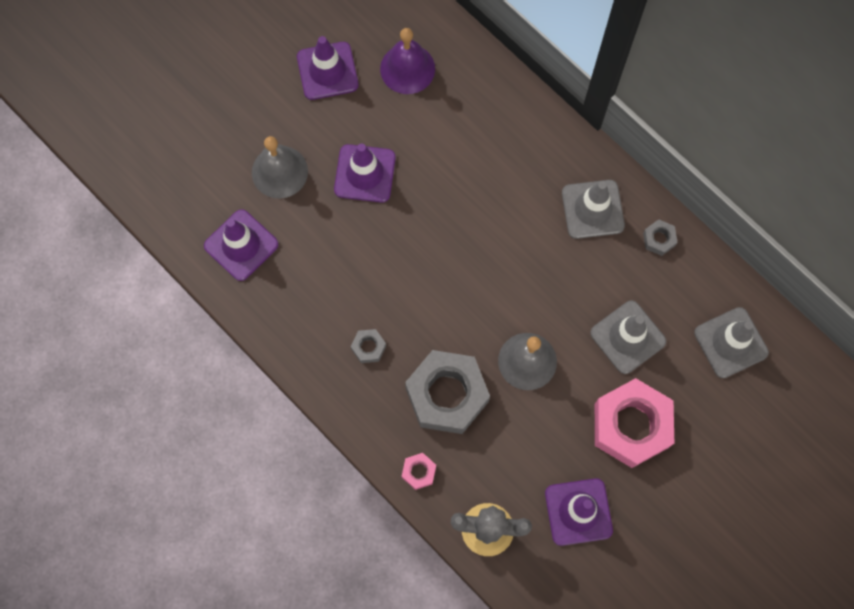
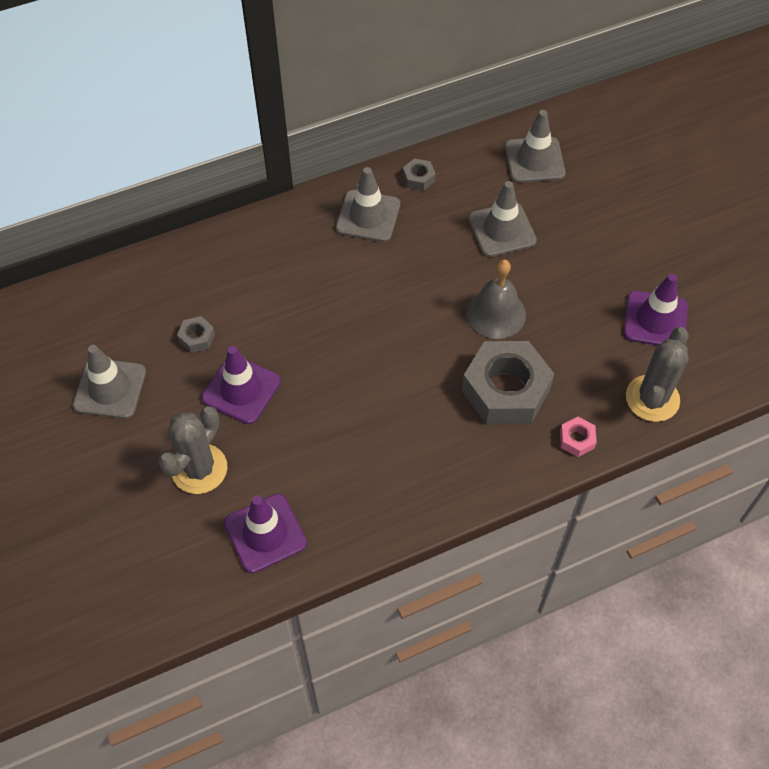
camera: 70 degrees left, 15 degrees down
grey bell [252,136,308,199] -> grey cactus [158,406,227,494]
purple traffic cone [297,36,359,100] -> grey traffic cone [73,345,146,419]
grey nut [351,329,386,363] -> grey nut moved to [177,316,215,353]
purple bell [380,28,435,94] -> none
pink nut [595,378,674,468] -> none

